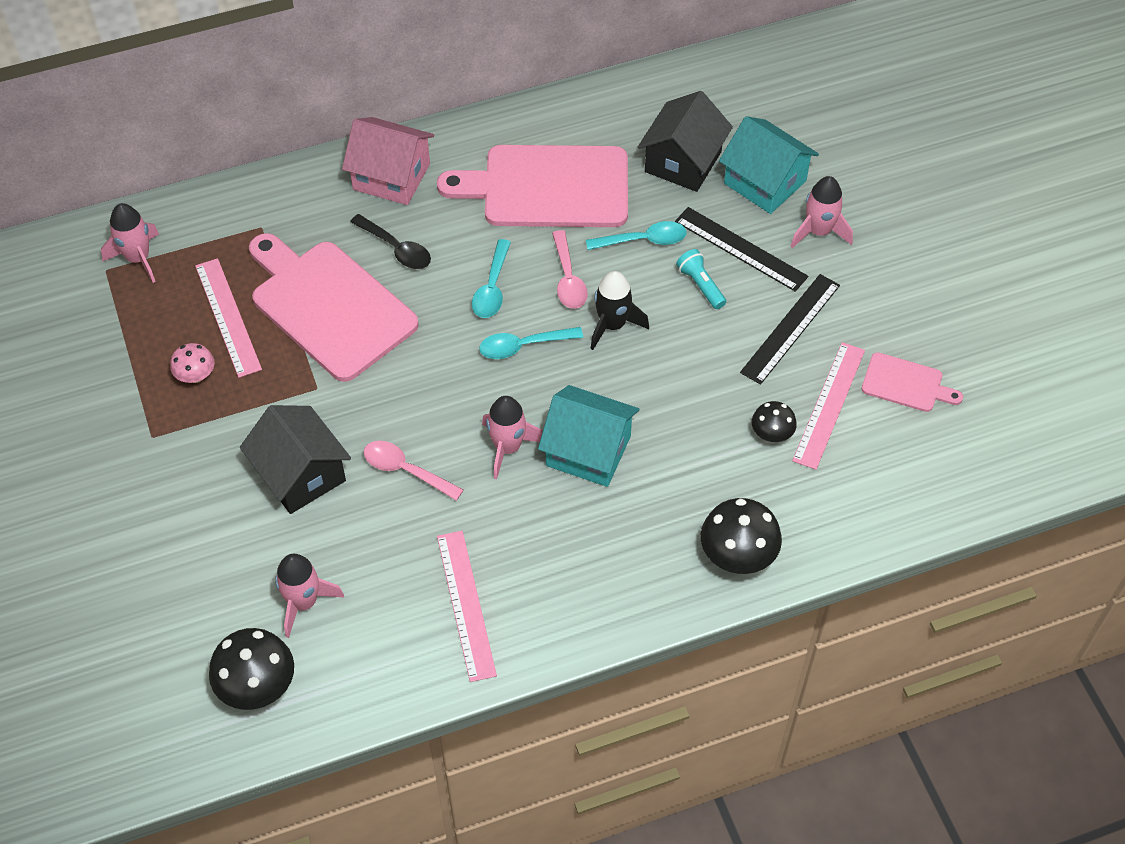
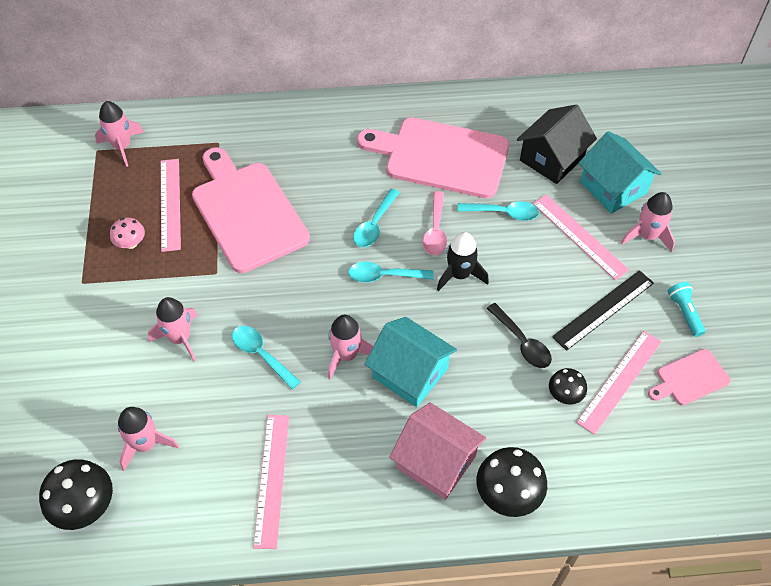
camera: 15 degrees right, 0 degrees up
black house [240,405,351,514] -> pink rocket [148,297,198,362]
pink house [342,117,434,205] -> pink house moved to [389,403,486,500]
black spoon [350,214,431,269] -> black spoon moved to [487,303,552,368]
pink spoon [364,441,463,501] -> turquoise spoon [232,326,301,389]
black ruler [675,207,808,292] -> pink ruler [533,194,629,280]
turquoise flashlight [676,249,726,309] -> turquoise flashlight moved to [668,282,705,337]
pink cutting board [862,352,963,412] -> pink cutting board turned 120 degrees clockwise [648,349,731,405]

